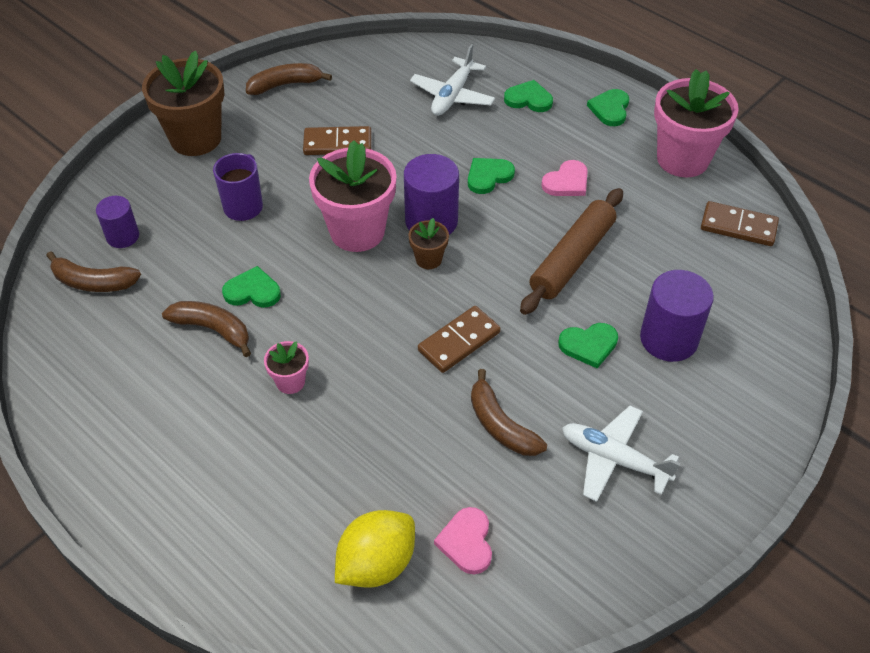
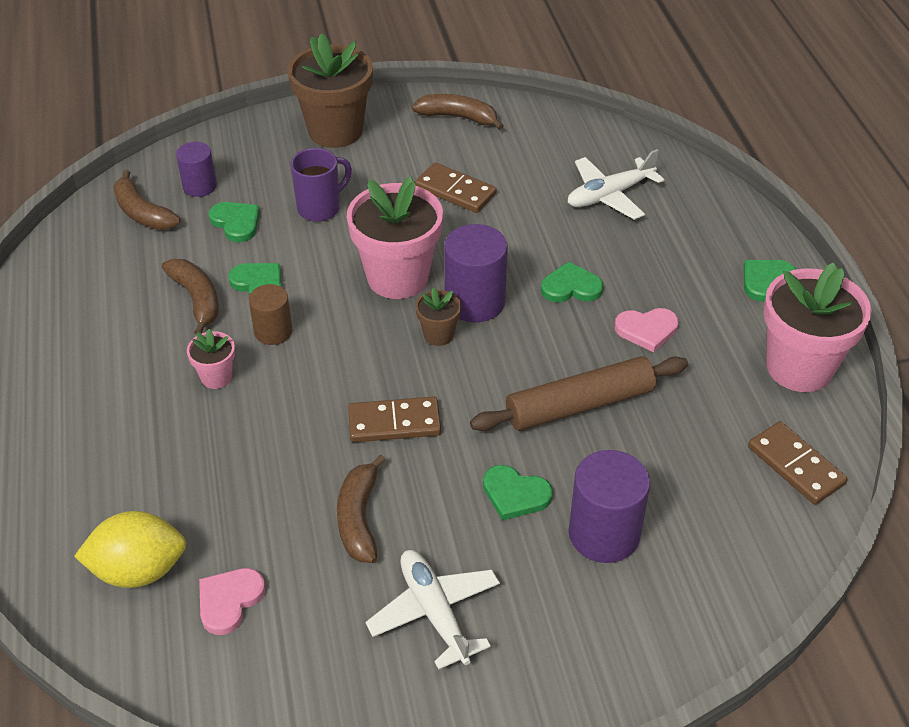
camera: 35 degrees right, 5 degrees down
green heart [504,80,553,112] -> green heart moved to [209,202,260,242]
none -> brown cylinder [249,284,292,345]

